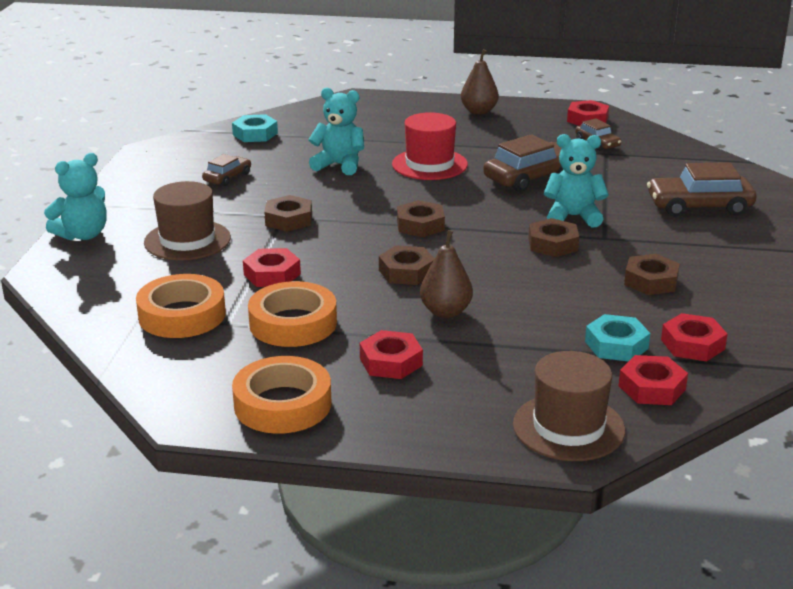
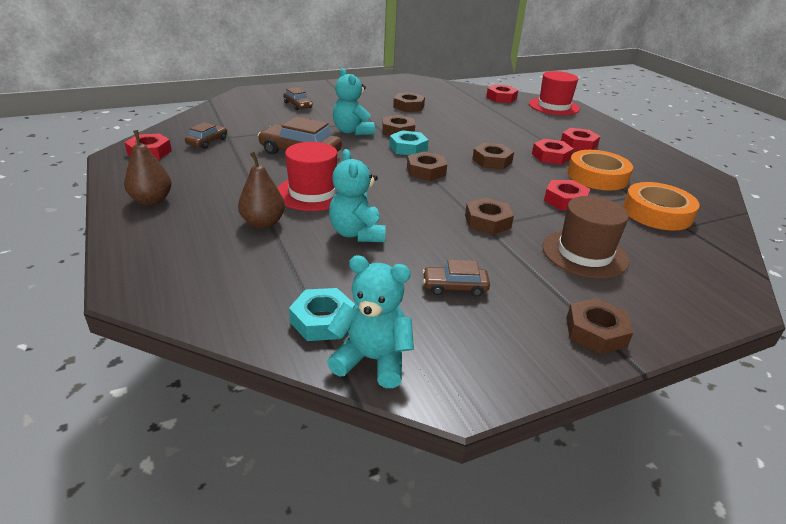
camera: 125 degrees left, 5 degrees up
turquoise teddy bear [44,153,107,240] -> turquoise teddy bear moved to [327,255,414,388]
orange tape [232,356,331,434] -> none
brown pear [420,230,473,318] -> brown pear moved to [238,151,285,228]
brown hat [513,351,625,461] -> red hat [529,71,580,115]
turquoise nut [585,314,650,361] -> turquoise nut moved to [389,130,428,155]
brown car [647,162,756,217] -> brown car [283,87,313,110], size x0.56
red nut [661,313,727,361] -> red nut moved to [532,139,574,165]
none -> brown nut [566,298,633,354]

